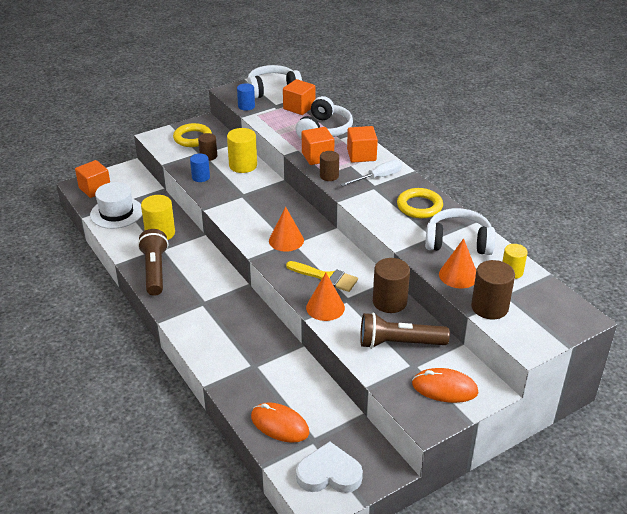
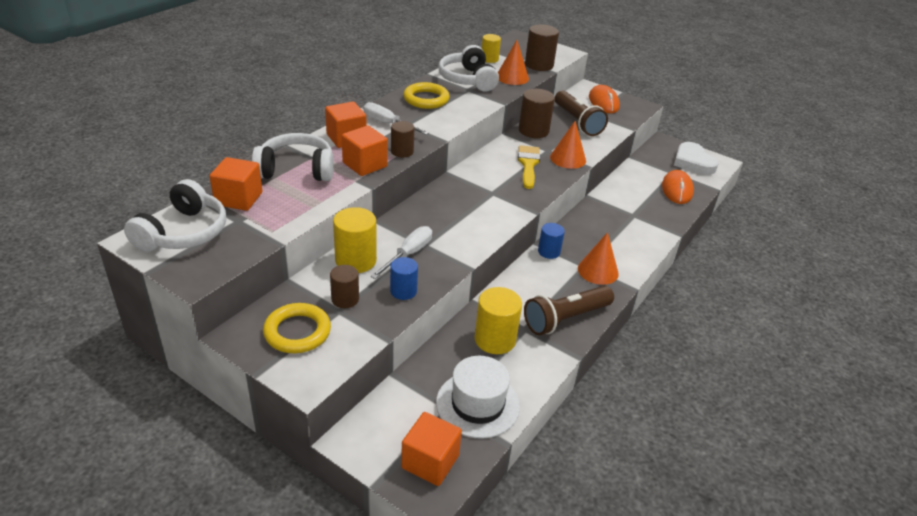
camera: 115 degrees left, 0 degrees up
blue cylinder [237,83,255,111] -> blue cylinder moved to [538,223,565,259]
white headphones [247,65,302,99] -> white headphones turned 120 degrees counterclockwise [124,179,226,252]
orange cone [269,206,304,252] -> orange cone moved to [578,232,619,285]
none -> white screwdriver [371,226,432,279]

